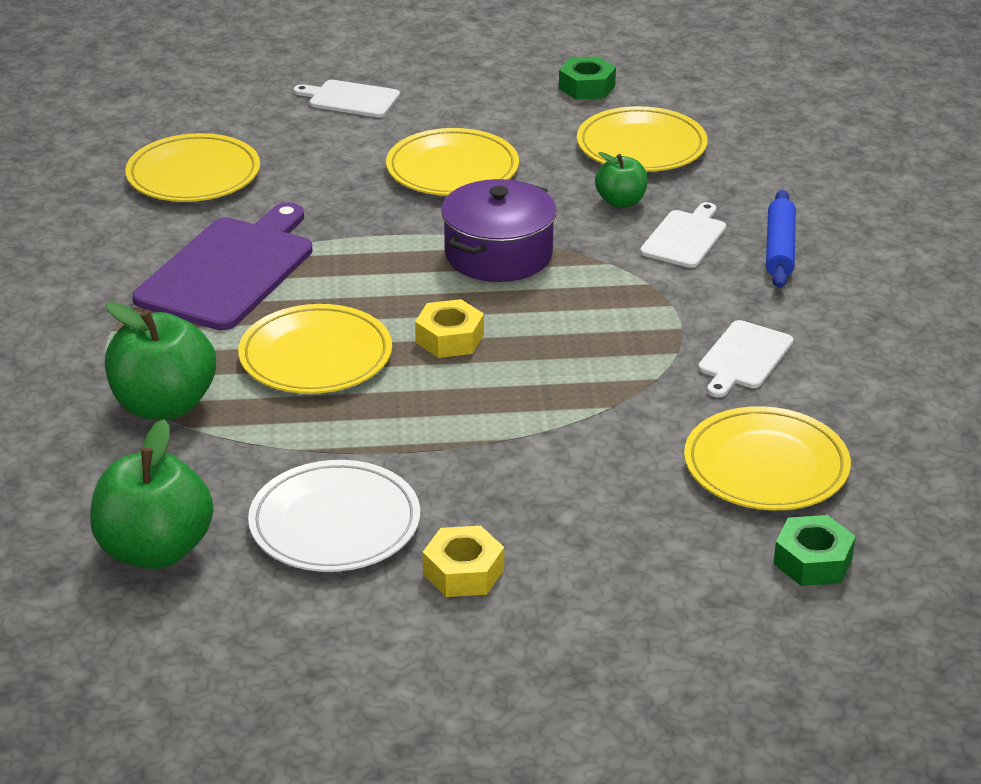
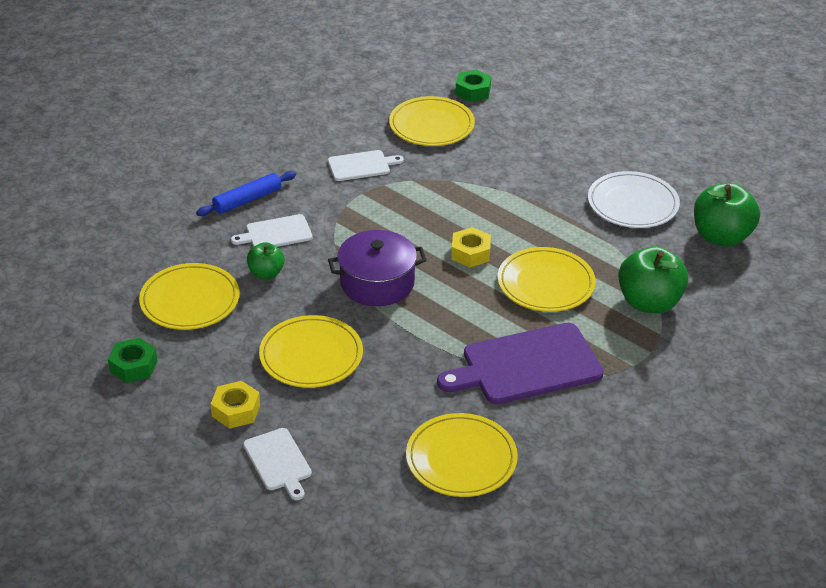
camera: 135 degrees left, 5 degrees up
yellow nut [423,526,504,597] -> yellow nut moved to [211,381,260,429]

